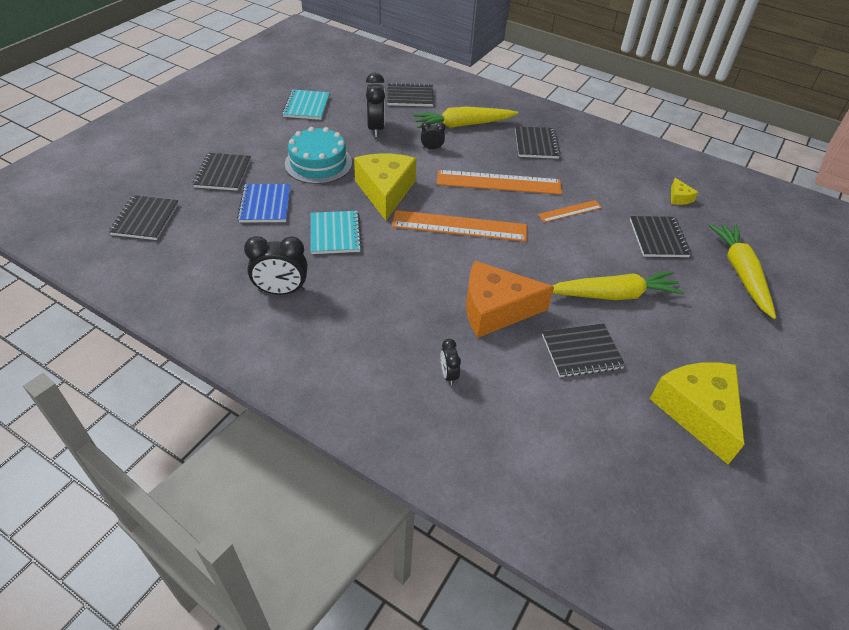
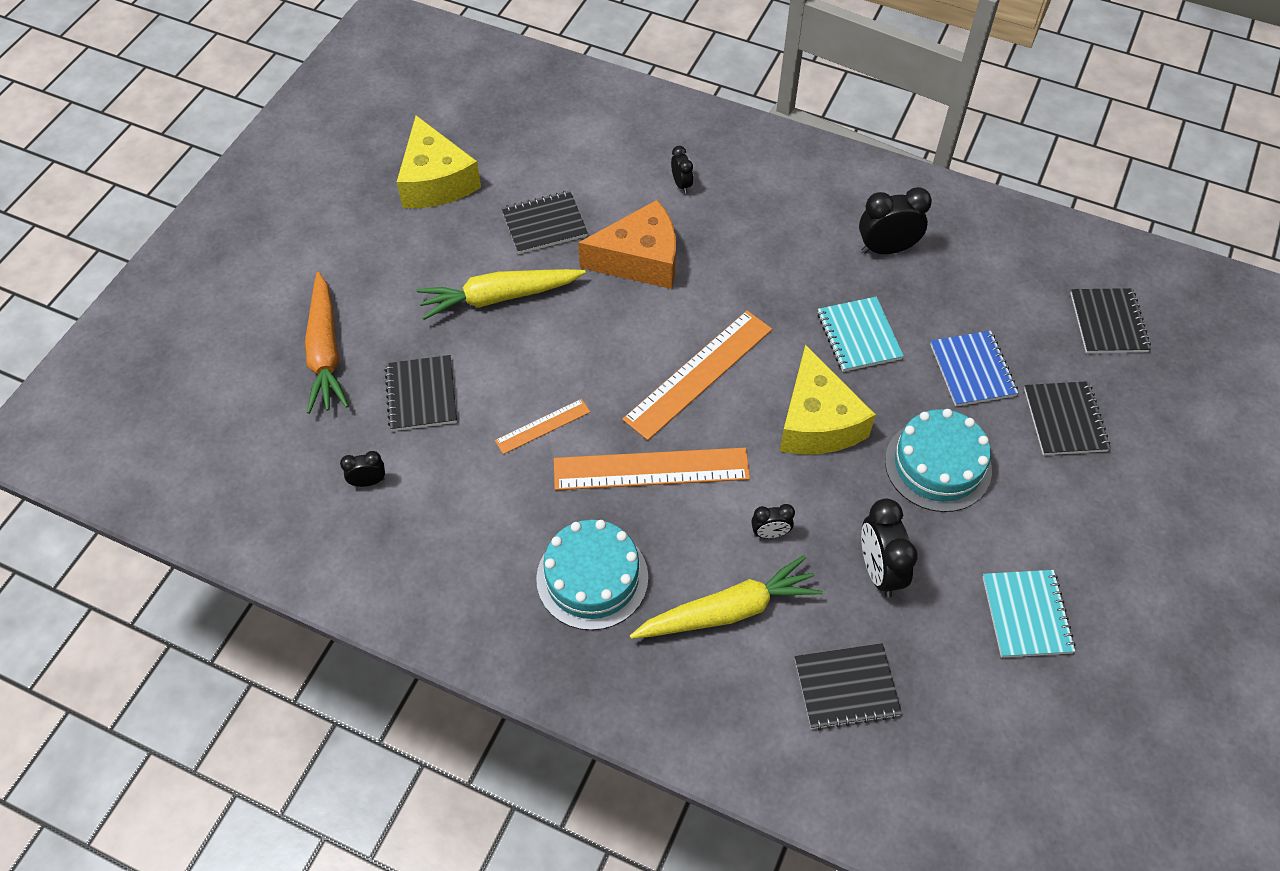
camera: 175 degrees right, 10 degrees up
orange ruler [392,210,527,242] -> orange ruler turned 45 degrees counterclockwise [622,311,772,440]
black notebook [515,126,561,159] -> turquoise cake [536,520,648,630]
yellow cheese [671,178,698,205] -> black clock [340,451,385,487]
yellow carrot [709,224,776,319] -> orange carrot [305,272,349,414]

